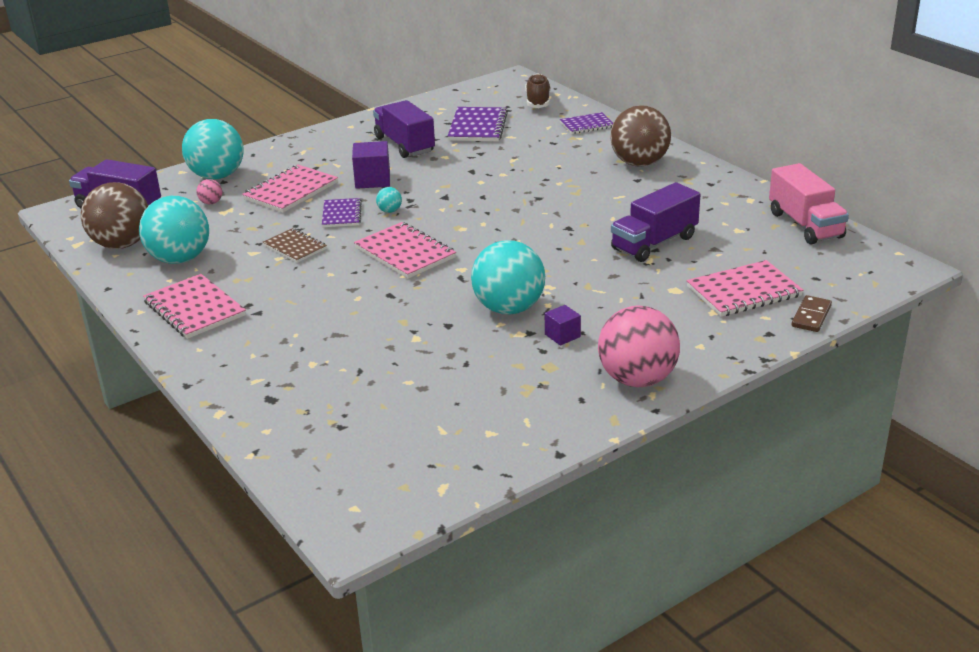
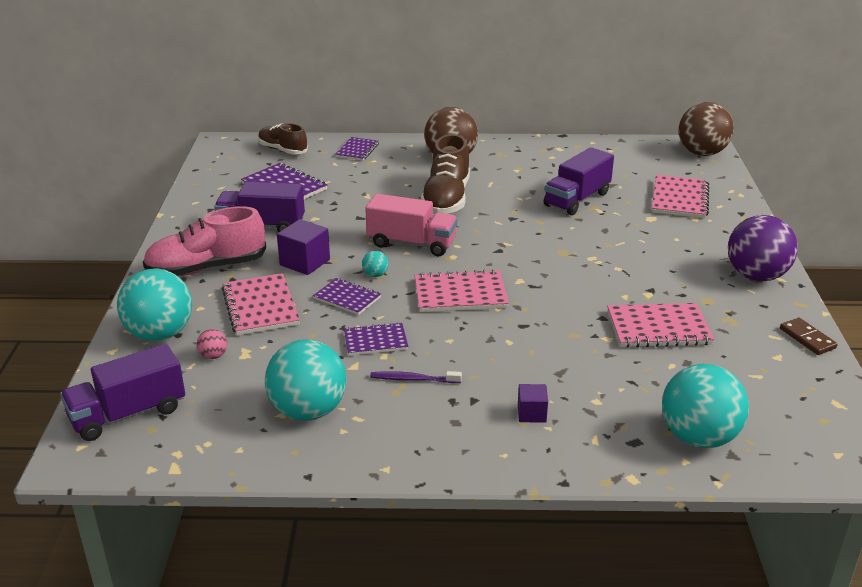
camera: 55 degrees left, 0 degrees up
brown ball [81,182,148,249] -> brown ball moved to [679,102,734,156]
pink notebook [143,274,246,339] -> pink notebook moved to [607,303,715,348]
brown notebook [263,228,327,263] -> purple notebook [344,322,408,355]
turquoise ball [471,240,545,315] -> turquoise ball moved to [662,364,749,448]
purple cube [545,305,581,346] -> purple cube moved to [518,384,548,423]
pink ball [598,306,680,387] -> purple ball [728,215,798,281]
purple truck [611,182,701,262] -> purple truck turned 45 degrees clockwise [544,147,614,215]
pink truck [769,163,849,245] -> pink truck moved to [365,194,457,256]
brown domino [792,295,832,332] -> brown domino moved to [780,318,838,355]
none -> pink shoe [143,206,266,276]
none -> purple toothbrush [370,371,462,383]
none -> brown shoe [421,134,470,214]

